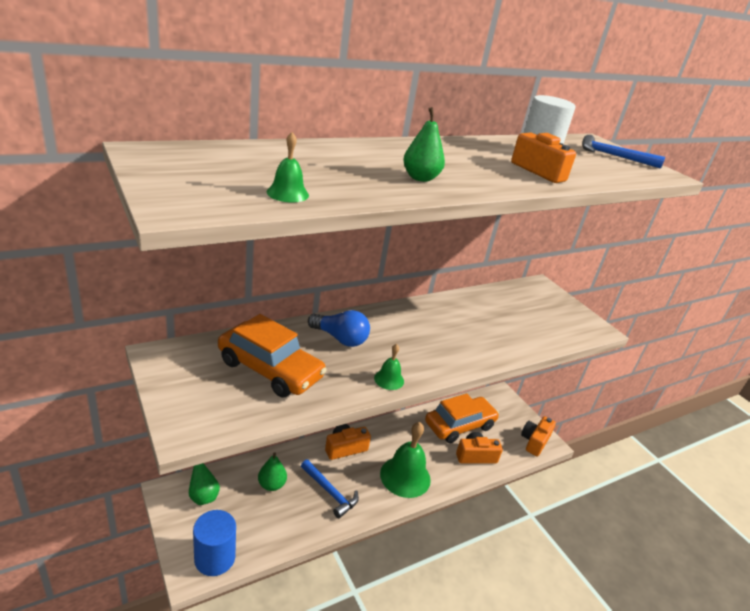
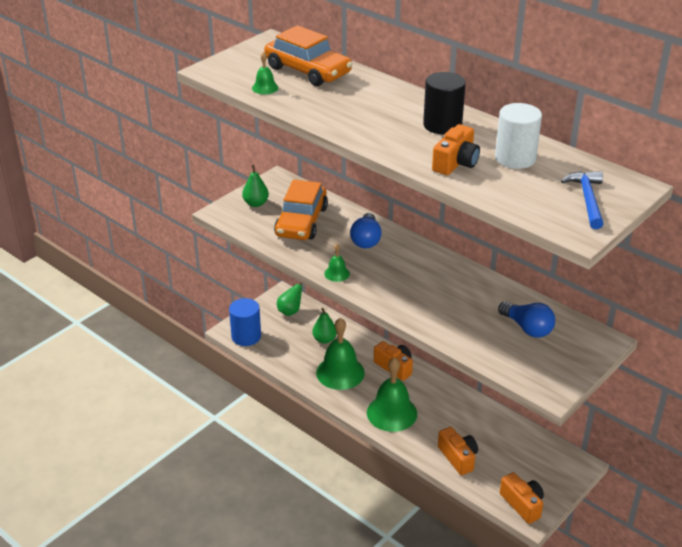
camera: 75 degrees right, 5 degrees up
blue hammer [301,459,359,518] -> green bell [316,318,365,390]
green pear [403,107,445,182] -> green pear moved to [242,165,269,207]
orange car [425,394,499,443] -> orange car moved to [264,25,352,86]
orange camera [521,416,556,456] -> orange camera turned 45 degrees clockwise [500,472,544,524]
none -> black cylinder [423,72,466,135]
none -> blue light bulb [498,301,555,338]

